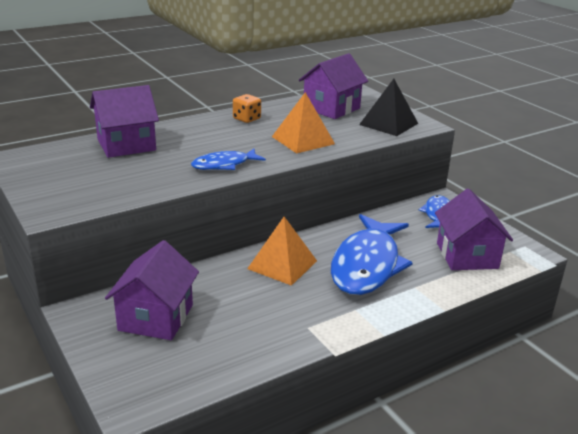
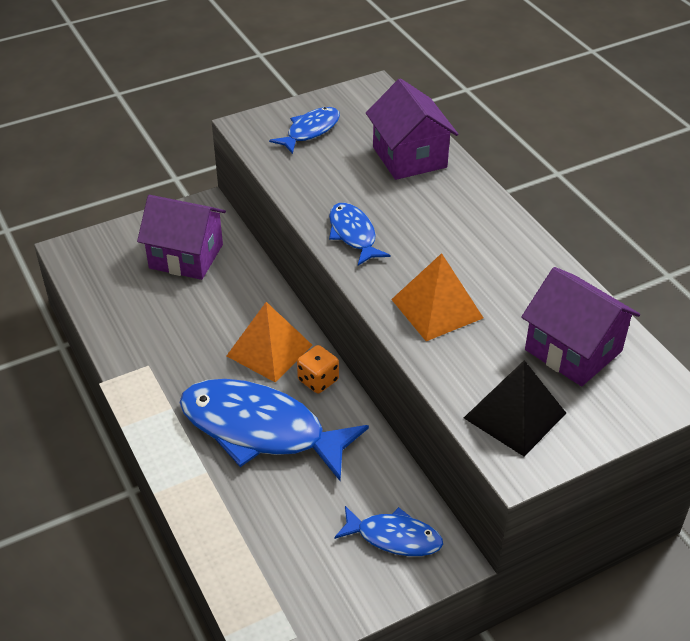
camera: 95 degrees right, 15 degrees up
orange dice [233,94,261,123] -> orange dice moved to [297,345,339,394]
purple house [435,189,513,270] -> none
none -> blue fish [269,107,340,154]

